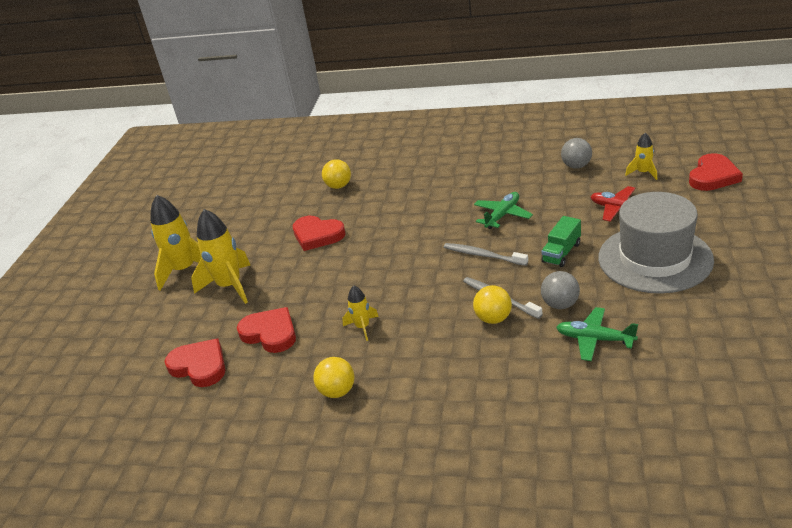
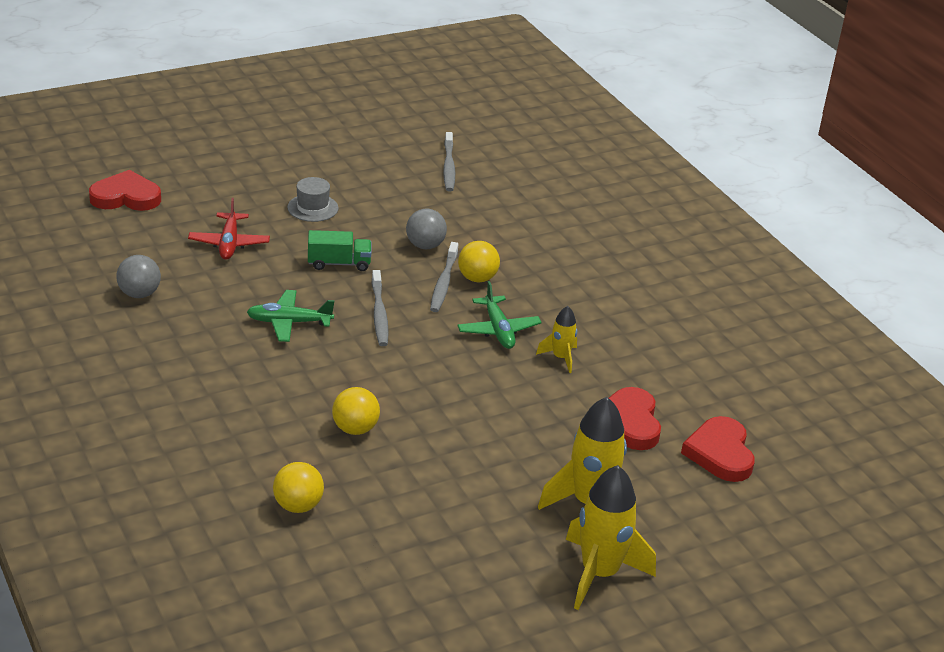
camera: 135 degrees left, 0 degrees up
red heart [293,216,345,251] -> none
yellow ball [313,357,355,398] -> yellow ball moved to [332,387,380,435]
green plane [556,307,638,361] -> green plane moved to [457,281,542,349]
grey hat [598,192,714,294] -> grey hat [287,177,339,222], size x0.42
yellow rocket [625,133,657,180] -> none
none -> grey toothbrush [443,132,455,192]

